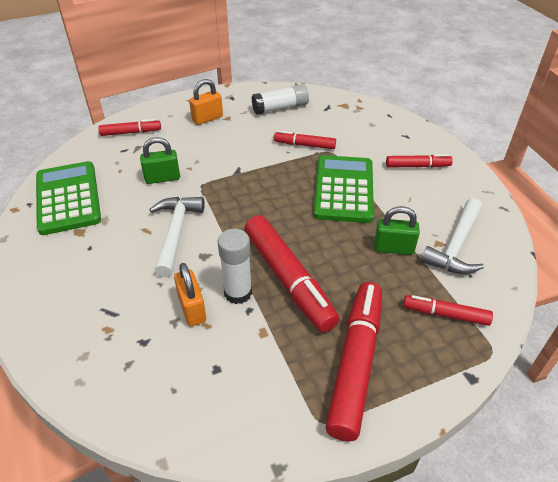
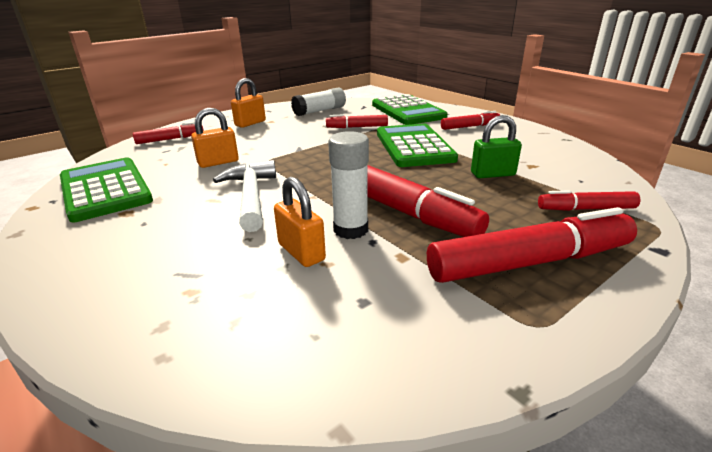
camera: 15 degrees left, 15 degrees down
green padlock [140,137,180,184] -> orange padlock [191,108,239,168]
red marker [326,282,382,441] -> red marker turned 75 degrees clockwise [427,207,637,283]
white hammer [421,198,484,274] -> none
none -> green calculator [372,94,448,125]

